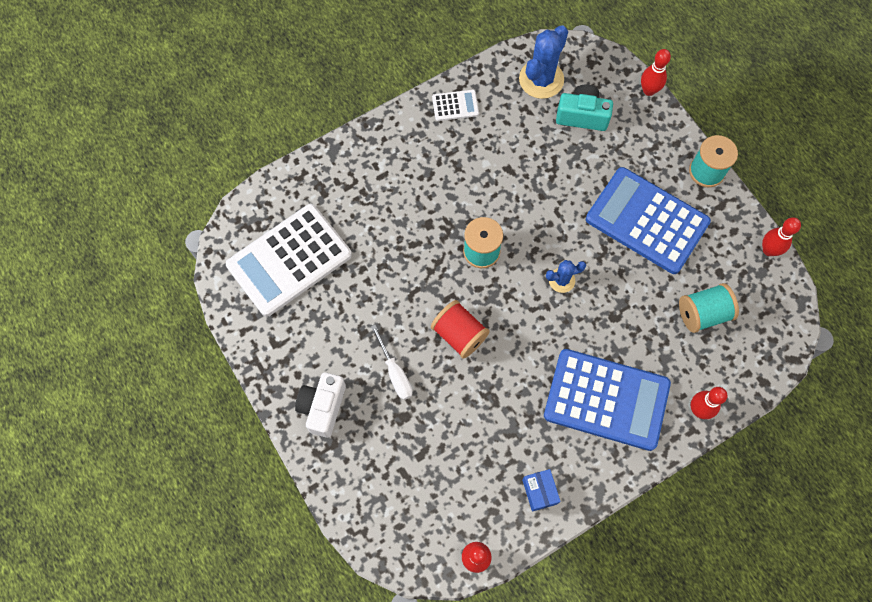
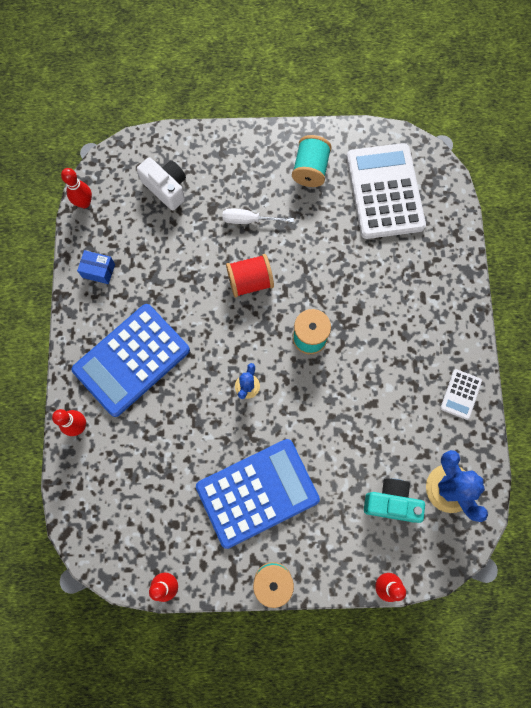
camera: 120 degrees right, 5 degrees up
white camera [295,372,346,438] -> white camera moved to [137,157,186,211]
turquoise camera [556,84,613,131] -> turquoise camera turned 120 degrees counterclockwise [364,478,425,523]
turquoise spool [679,283,739,333] -> turquoise spool moved to [292,135,332,187]

